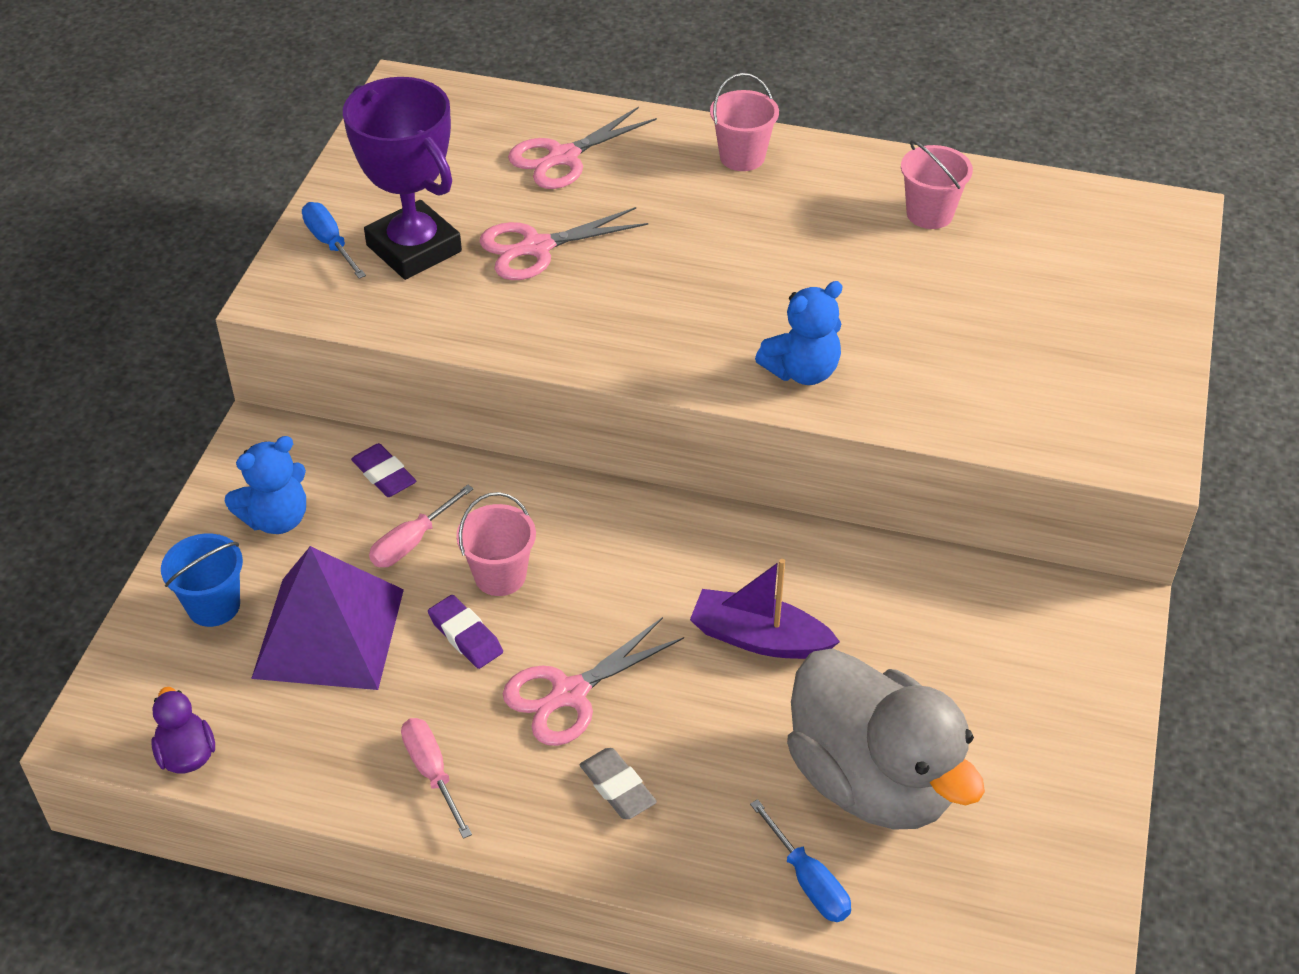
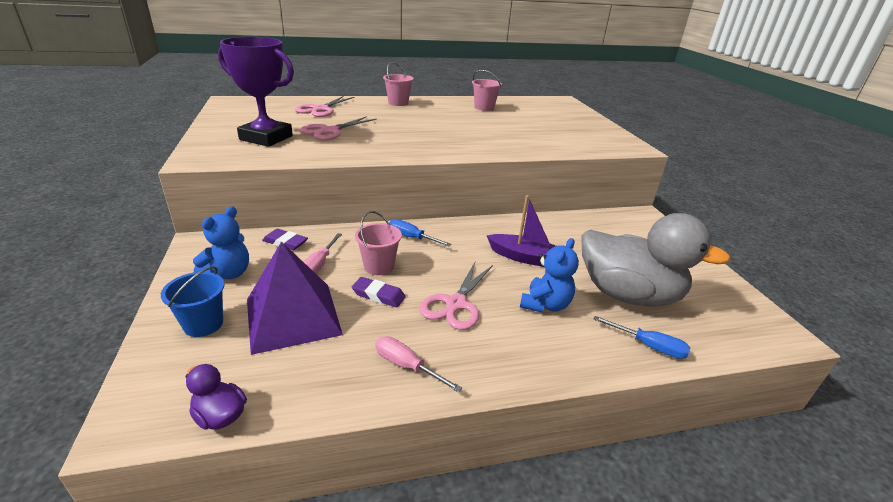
camera: 30 degrees left, 15 degrees down
blue screwdriver [302,202,366,279] -> blue screwdriver moved to [389,219,452,247]
grey eraser [579,748,657,819] -> none
purple boat [690,559,840,659] -> purple boat turned 150 degrees counterclockwise [486,195,556,267]
blue teddy bear [755,281,843,385] -> blue teddy bear moved to [520,238,579,313]

